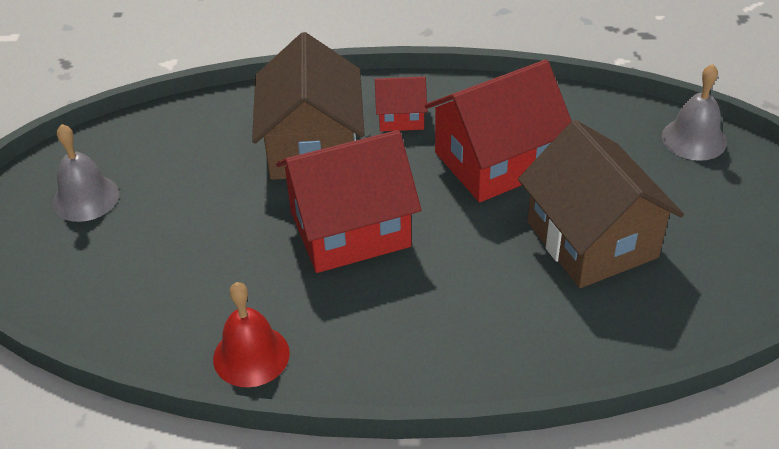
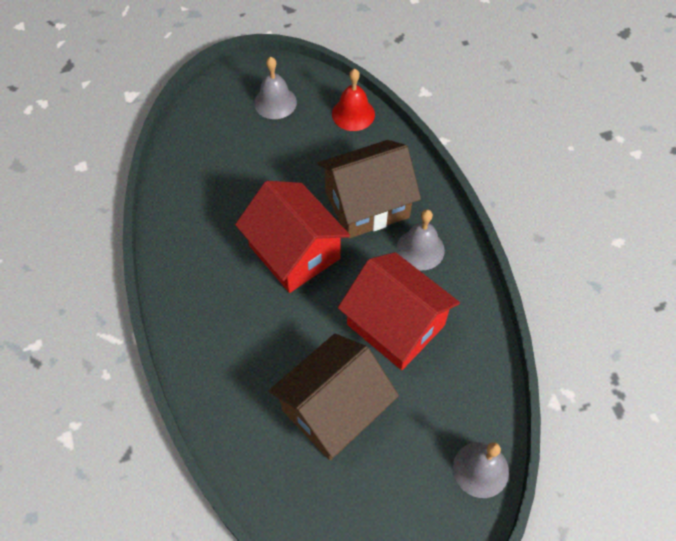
camera: 70 degrees right, 15 degrees up
red bell [213,282,290,387] -> red bell moved to [332,69,375,131]
red house [375,76,427,132] -> grey bell [396,210,445,270]

